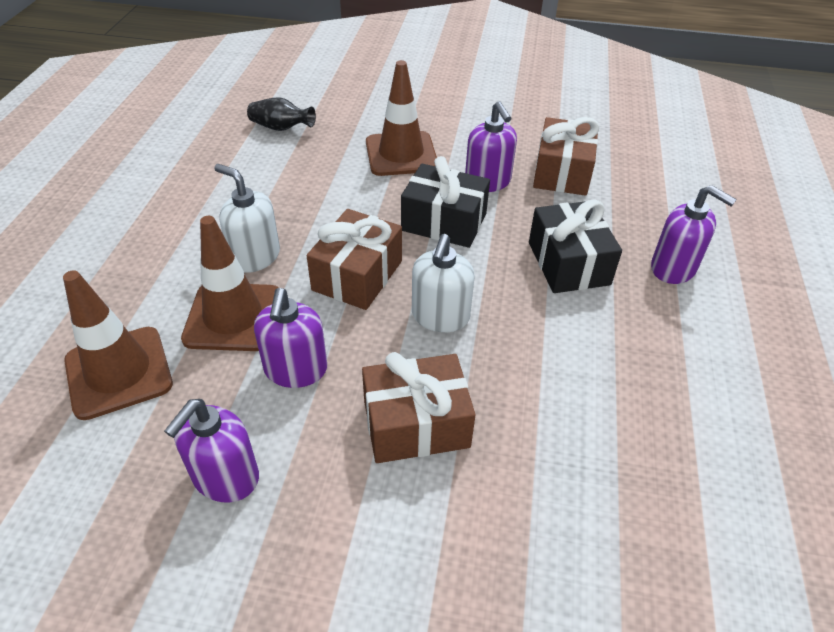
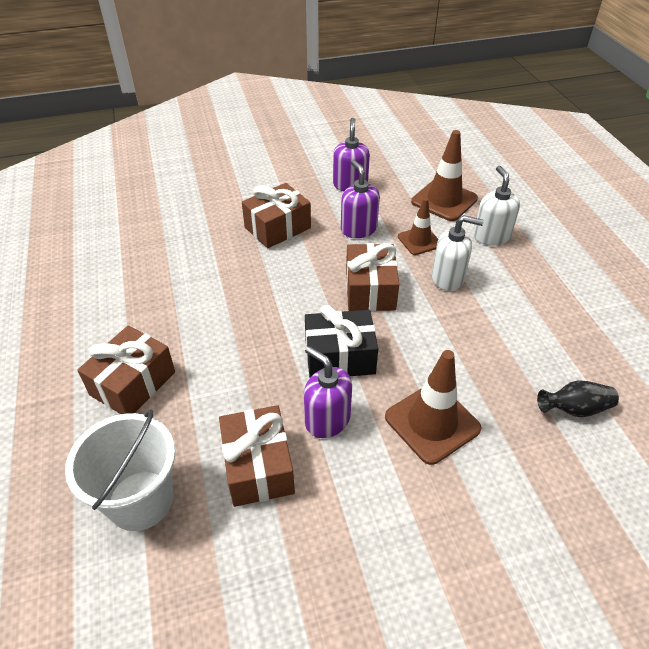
camera: 155 degrees right, 0 degrees up
brown traffic cone [181,216,279,351] -> brown traffic cone [398,198,438,255], size x0.62
white soap dispenser [412,234,475,332] -> white soap dispenser moved to [473,166,520,246]
black gift [529,200,622,293] -> none
purple soap dispenser [651,185,737,284] -> brown gift [77,326,175,414]
none -> white bucket [65,410,175,531]

